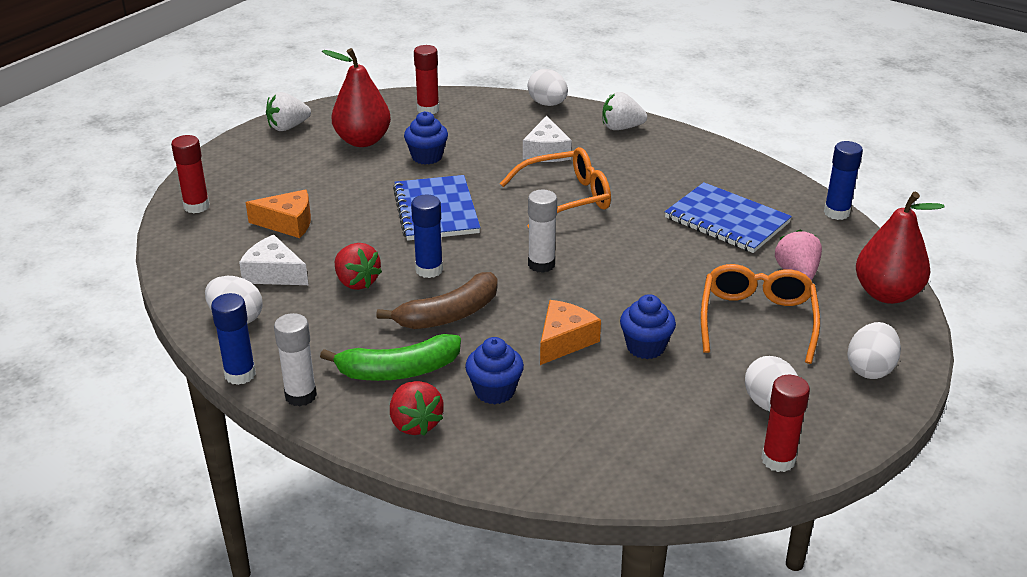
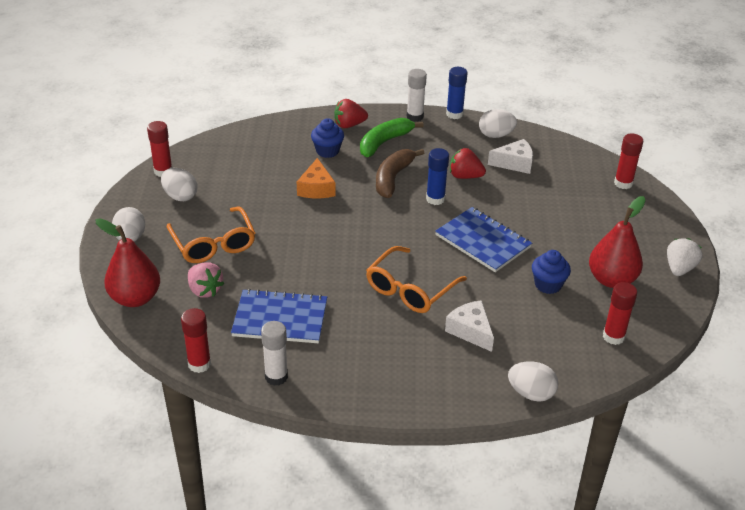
camera: 145 degrees right, 5 degrees up
orange cheese [246,189,311,238] -> none
red strawberry [390,381,444,436] -> red strawberry turned 45 degrees counterclockwise [334,99,368,128]
white glue stick [528,190,557,273] -> white glue stick moved to [261,321,288,386]
white strawberry [602,92,647,130] -> none
blue cupcake [620,294,676,359] -> none
blue glue stick [824,141,863,220] -> red glue stick [181,308,211,373]

